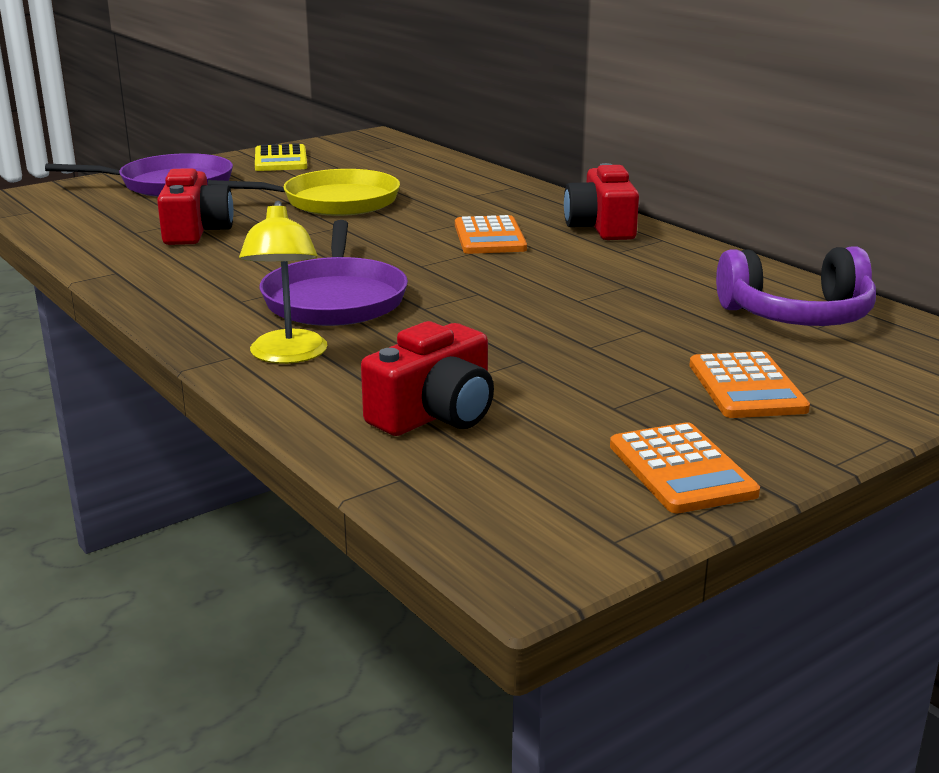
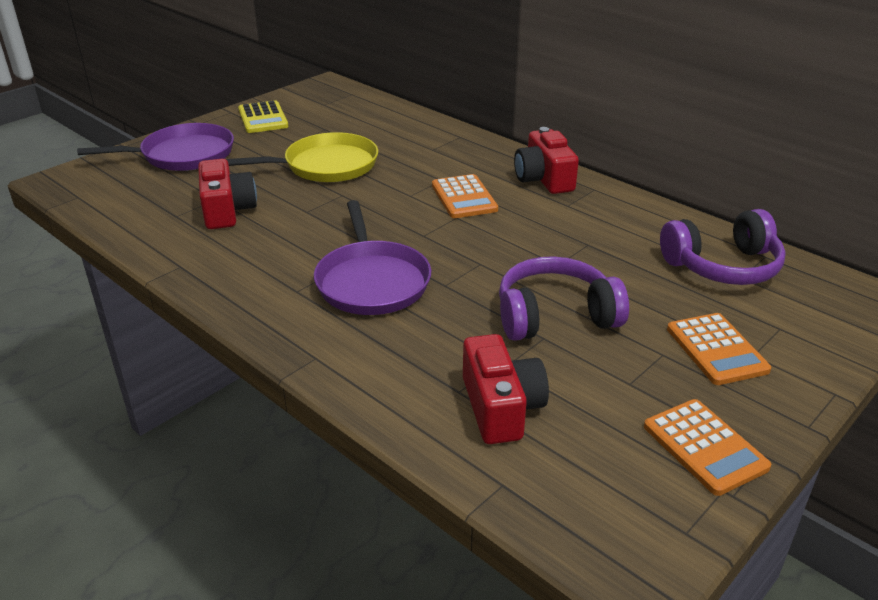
camera: 10 degrees left, 10 degrees up
yellow lamp [239,201,327,364] -> none
red camera [361,321,494,436] -> red camera turned 45 degrees counterclockwise [463,334,549,444]
none -> purple headphones [499,256,629,341]

